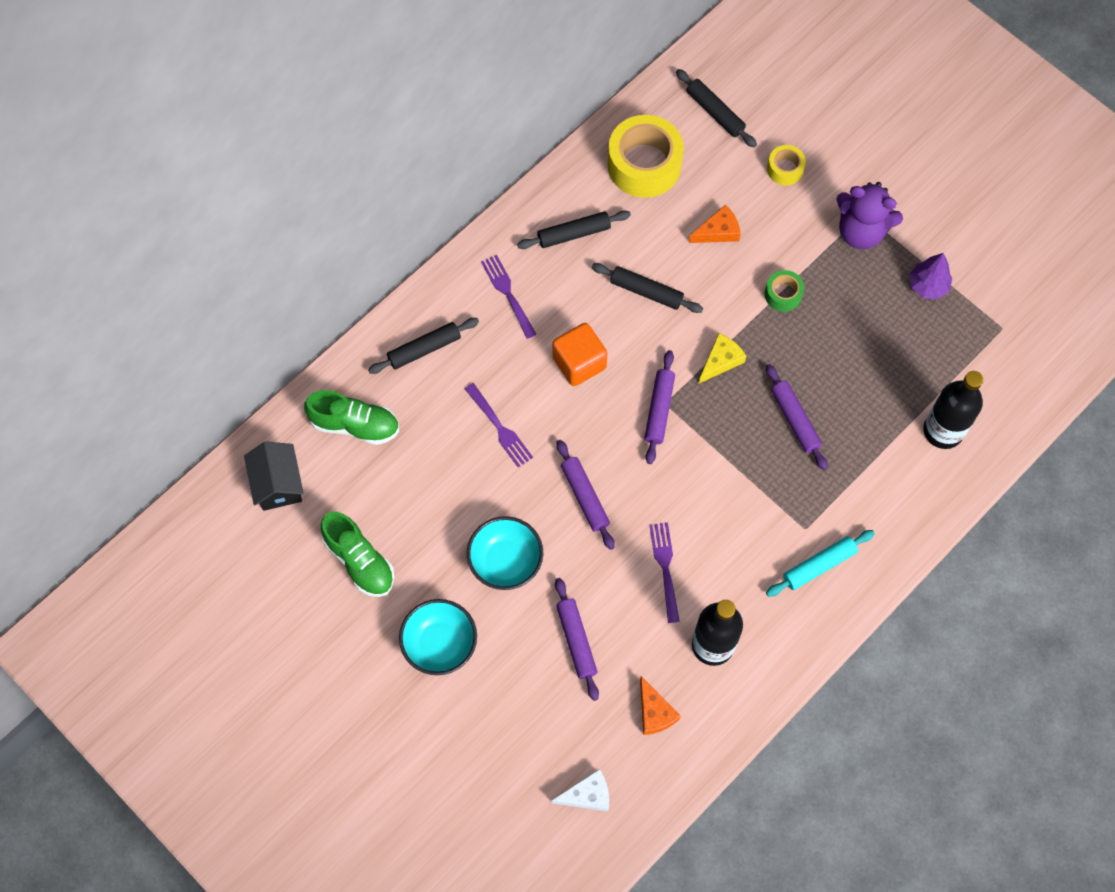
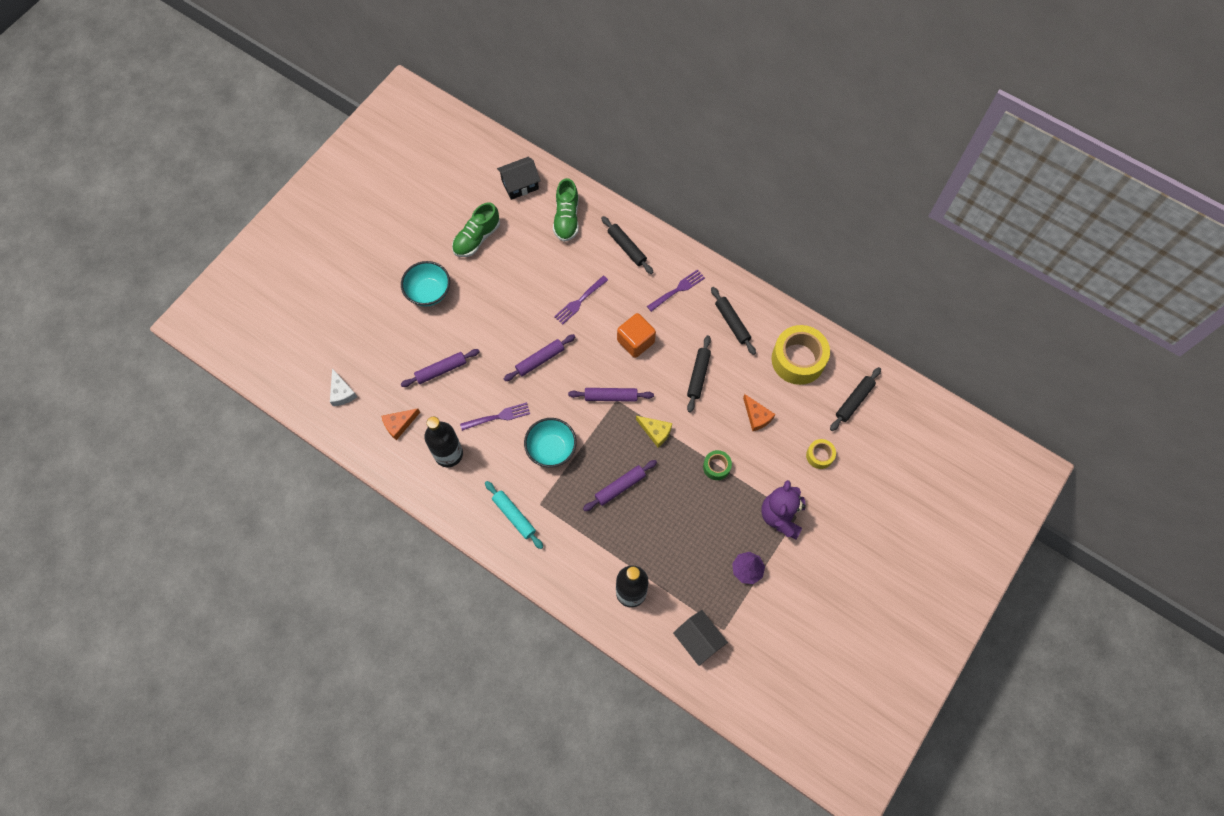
camera: 80 degrees right, 0 degrees up
turquoise bowl [467,516,543,590] -> turquoise bowl moved to [524,418,577,468]
none -> black house [673,610,728,666]

